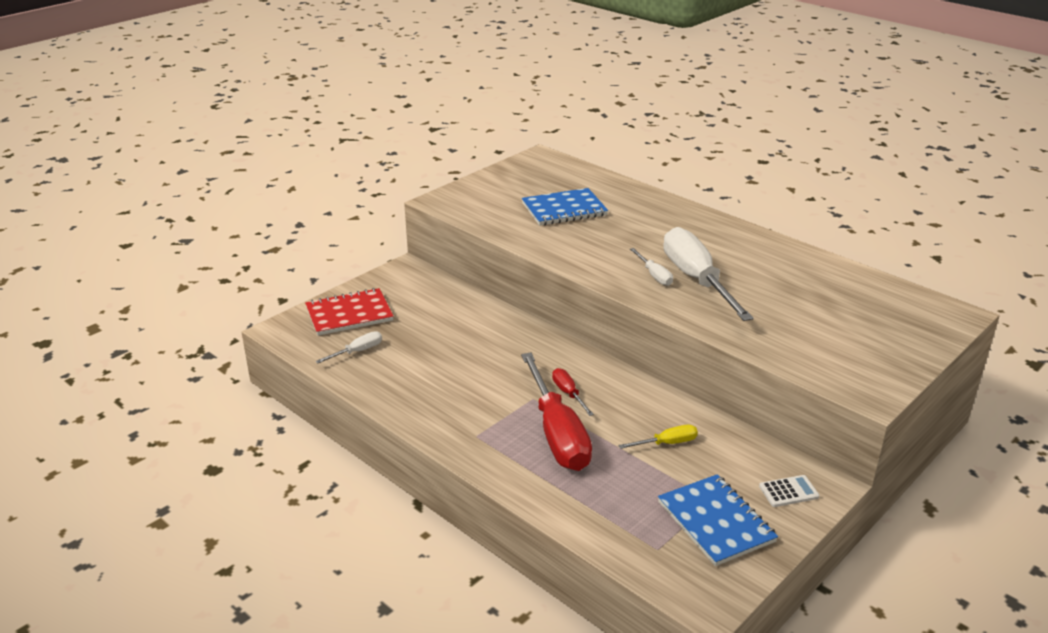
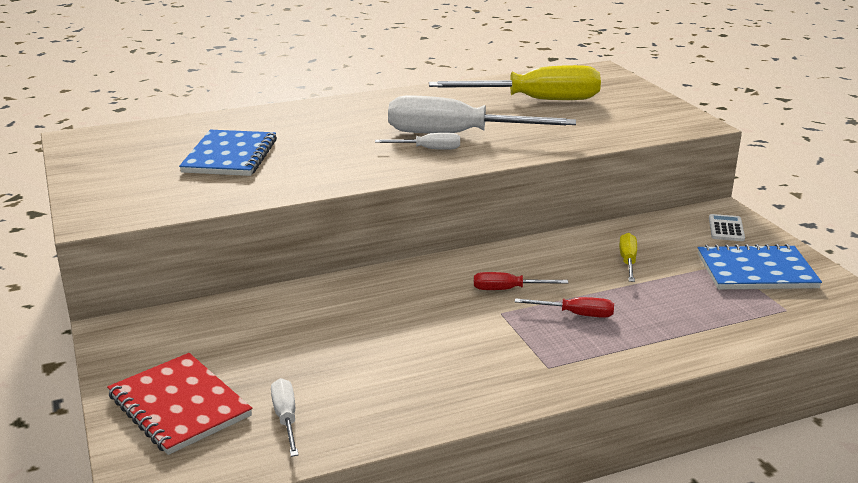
camera: 65 degrees left, 5 degrees down
red notebook [305,288,393,336] -> red notebook turned 45 degrees counterclockwise [107,353,252,455]
red screwdriver [521,353,592,471] -> red screwdriver [515,297,614,318], size x0.44
none -> yellow screwdriver [429,65,601,100]

